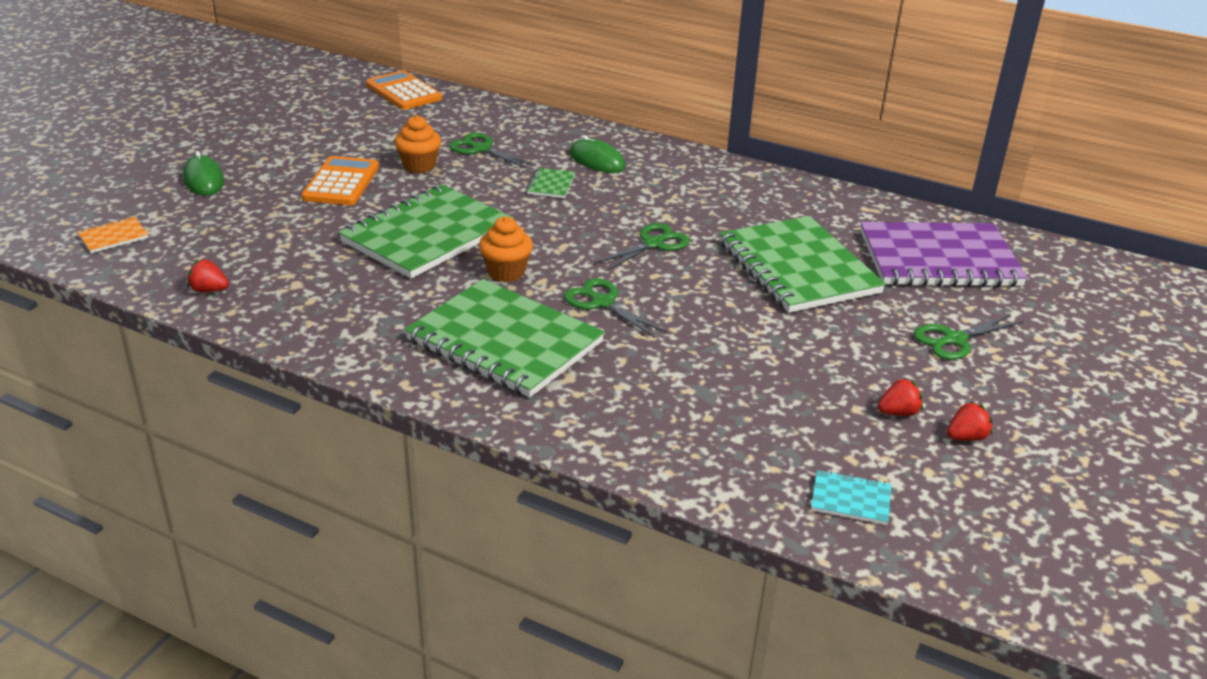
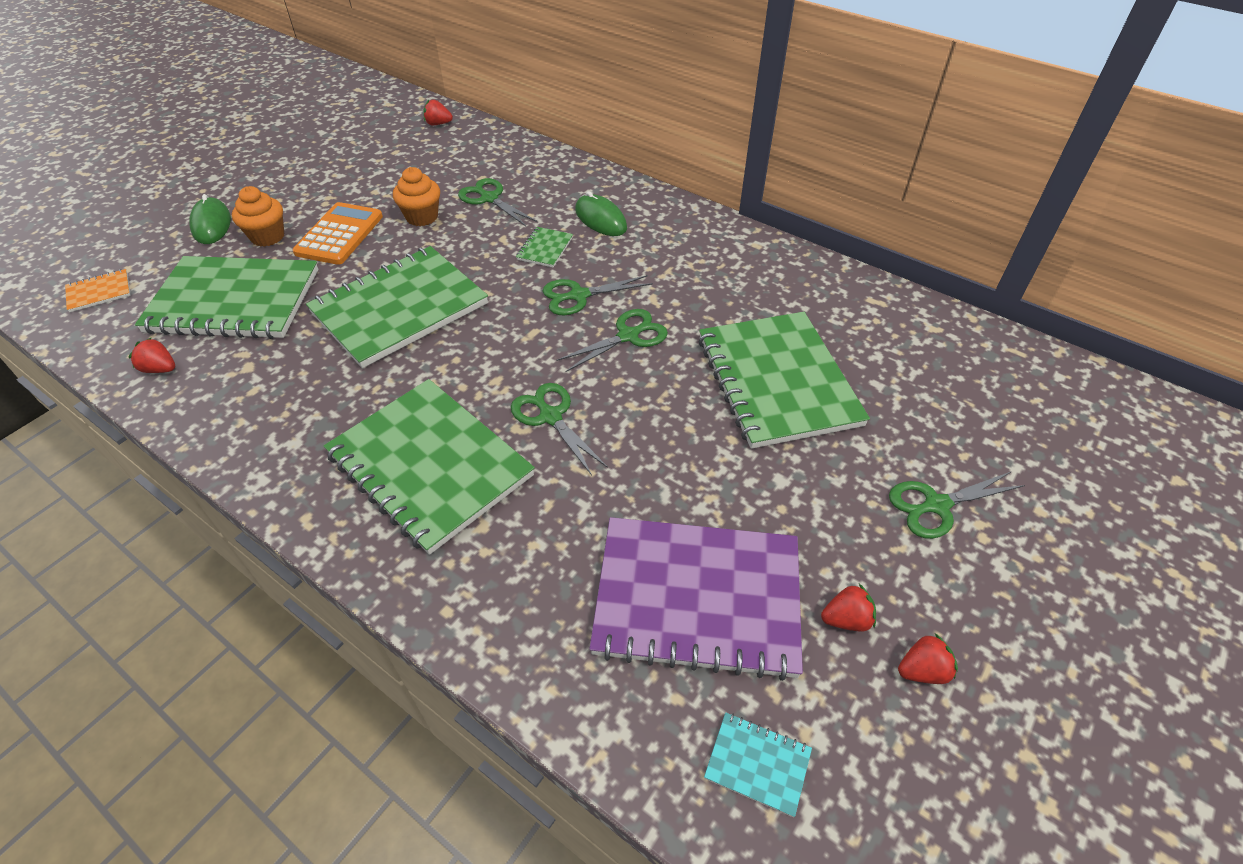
camera: 10 degrees right, 15 degrees up
orange calculator [366,70,442,110] -> red strawberry [423,100,453,125]
orange cupcake [479,216,533,282] -> orange cupcake moved to [232,186,284,247]
purple notebook [860,222,1027,287] -> purple notebook moved to [589,517,803,681]
none -> green notebook [135,256,318,339]
none -> green scissors [543,275,653,316]

